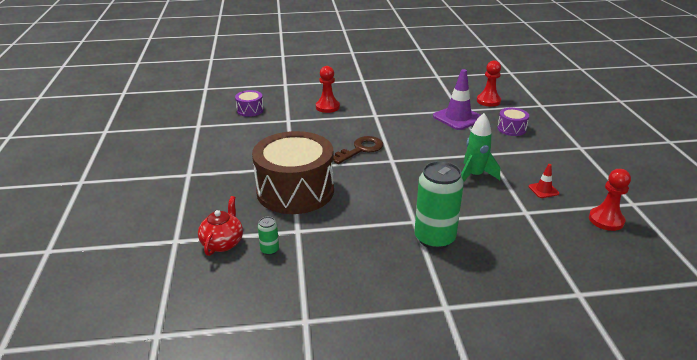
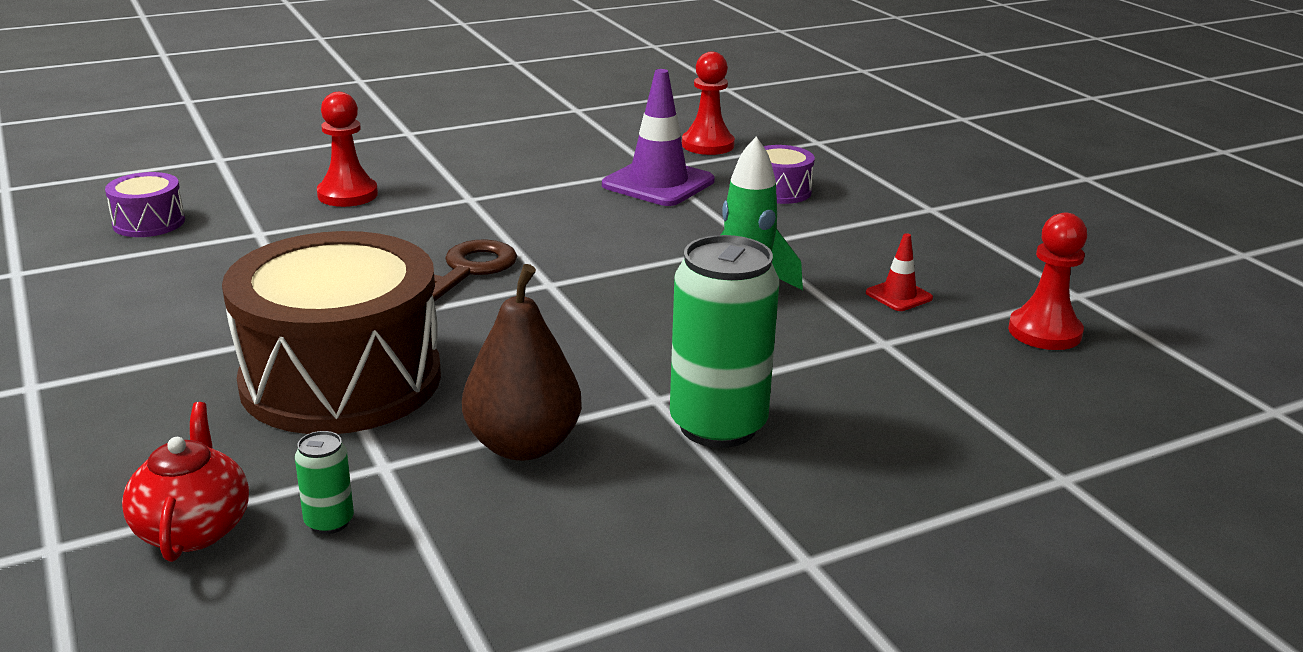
camera: 20 degrees left, 5 degrees down
none -> brown pear [462,264,582,461]

